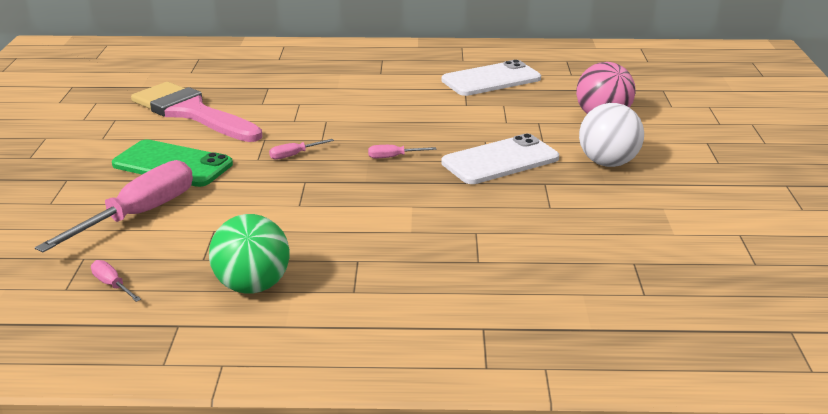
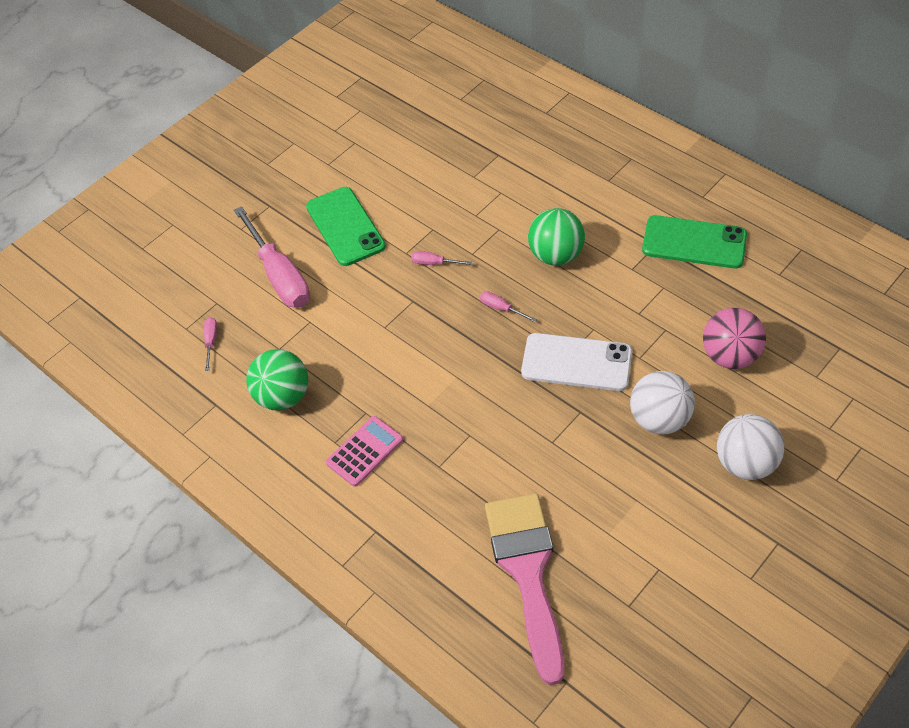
camera: 45 degrees right, 25 degrees up
pink screwdriver [35,160,193,252] -> pink screwdriver turned 75 degrees clockwise [234,206,310,308]
pink brush [131,82,262,142] -> pink brush moved to [485,494,565,685]
white phone [442,60,541,96] -> green phone [642,215,747,268]
none -> pink calculator [326,416,403,487]
none -> green ball [528,208,585,266]
none -> white ball [717,414,785,480]

